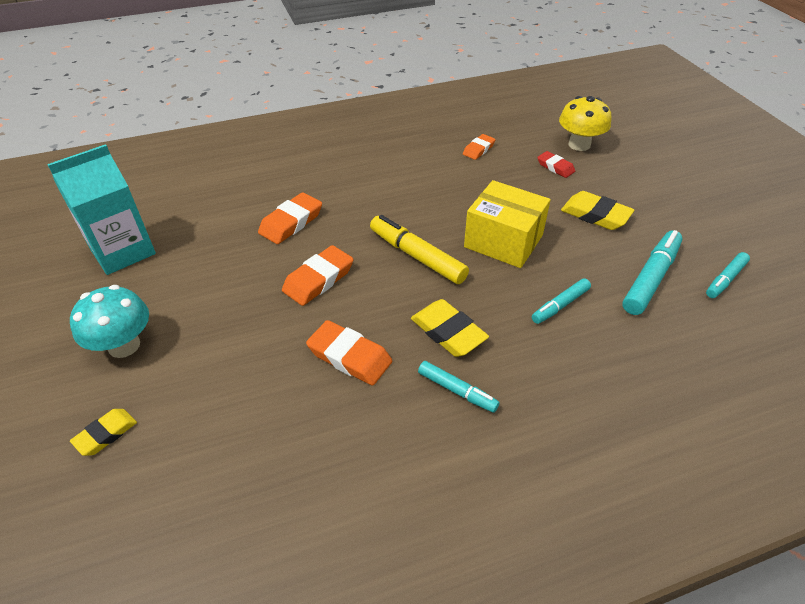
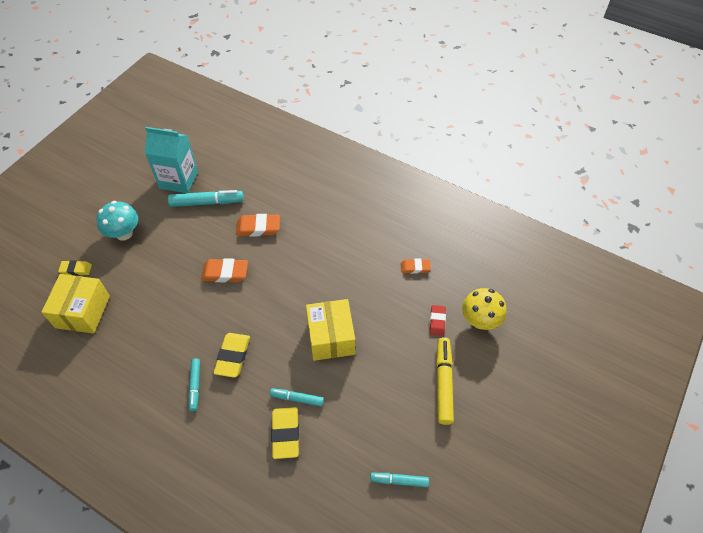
camera: 50 degrees right, 10 degrees up
orange eraser [306,320,392,386] -> none
yellow marker [370,215,469,284] -> yellow marker moved to [436,337,454,425]
yellow eraser [561,191,634,230] -> yellow eraser moved to [271,407,299,459]
turquoise marker [622,230,683,315] -> turquoise marker moved to [168,190,244,207]
none -> yellow box [41,274,110,334]

